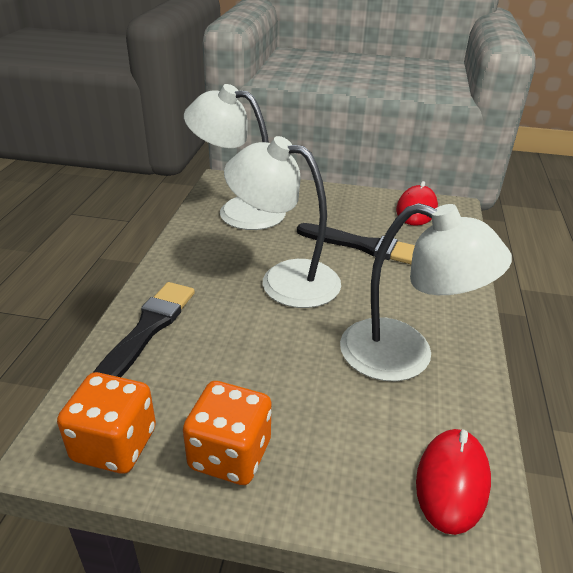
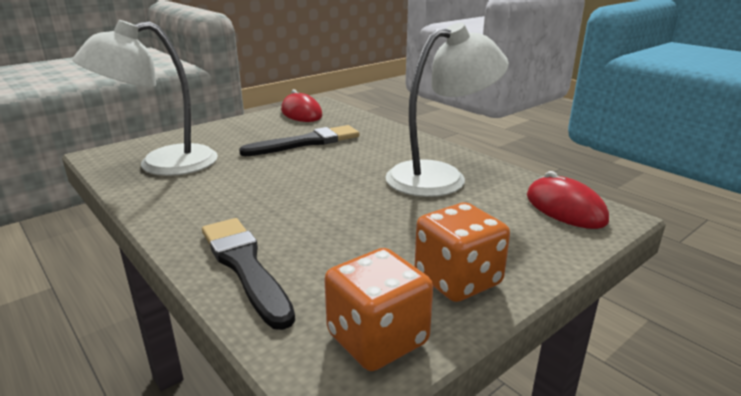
camera: 50 degrees left, 10 degrees down
white lamp [224,136,341,308] -> none

